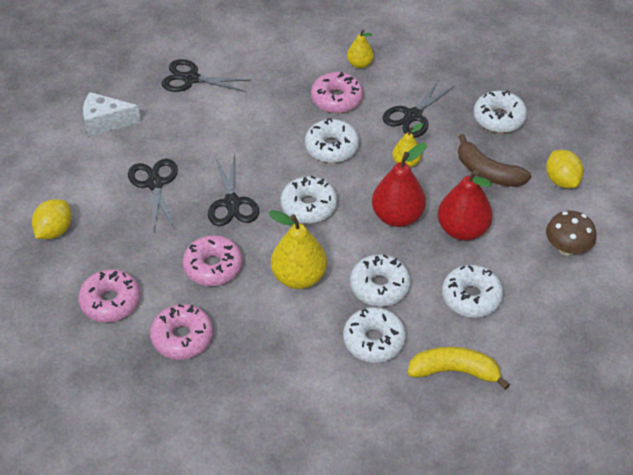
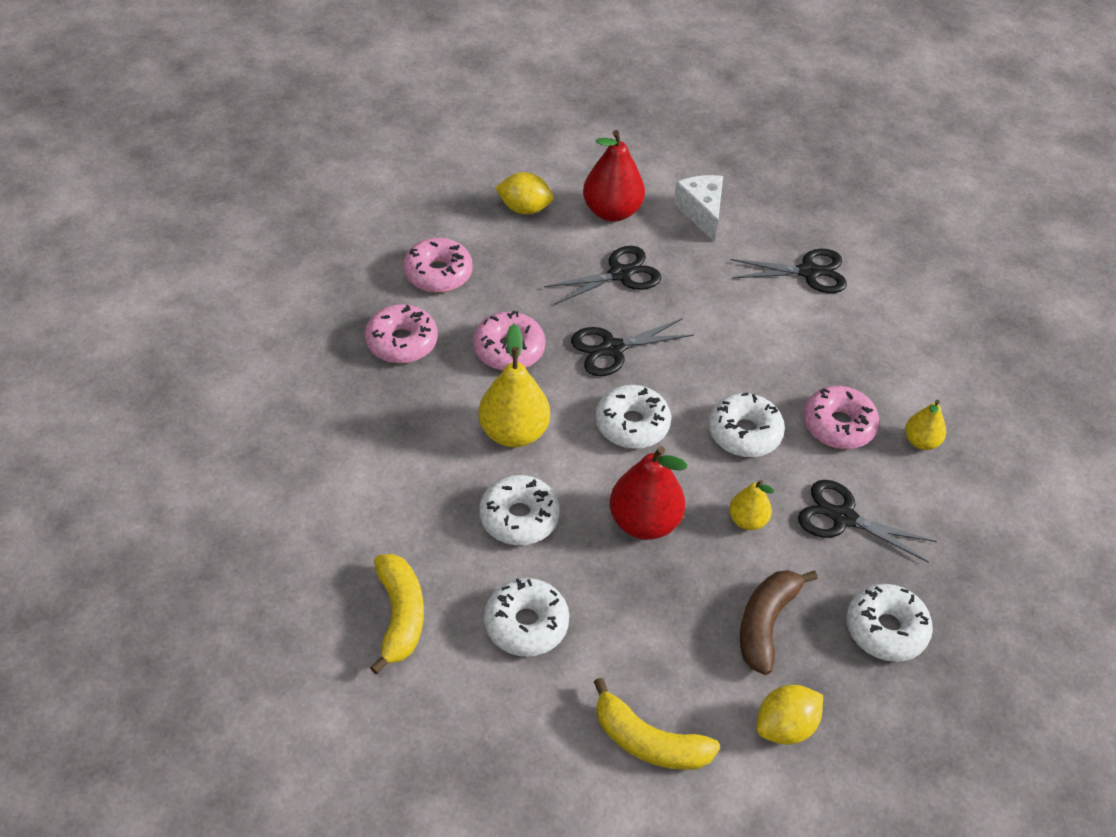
camera: 75 degrees right, 0 degrees up
black scissors [161,59,251,92] -> black scissors turned 90 degrees clockwise [730,249,847,293]
white donut [343,307,406,363] -> none
red pear [438,169,493,241] -> red pear moved to [583,130,645,222]
brown mushroom [546,211,596,256] -> yellow banana [594,678,720,770]

